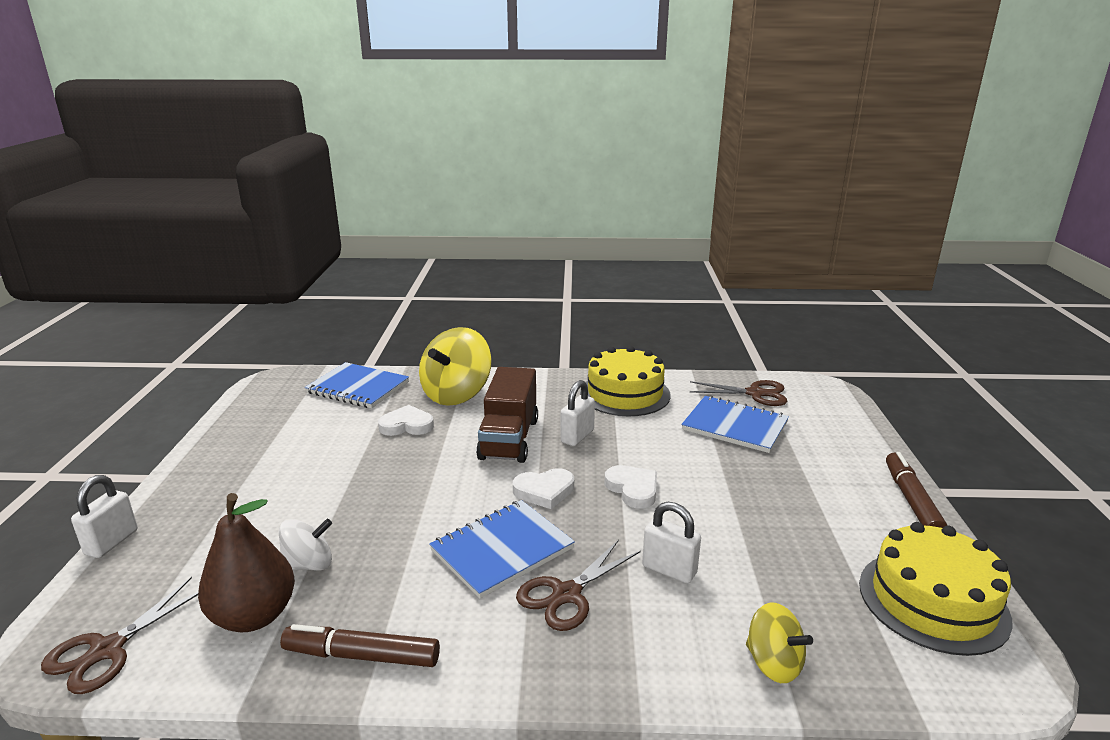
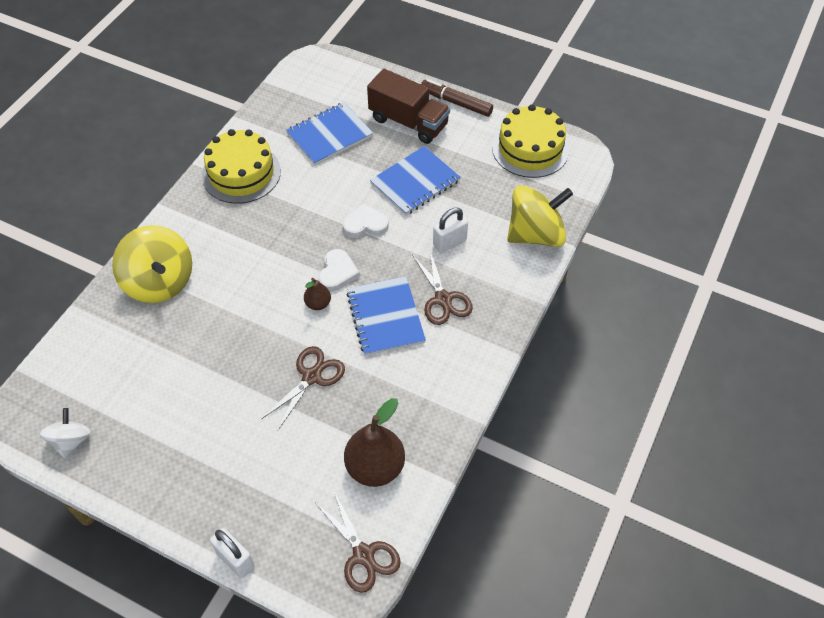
camera: 65 degrees left, 30 degrees up
white spinning top [279,519,332,571] -> white spinning top moved to [40,408,91,459]
brown marker [280,624,440,667] -> none
blue notebook [305,362,409,408] -> blue notebook moved to [370,146,461,215]
white heart [378,405,434,436] -> none
brown truck [476,367,538,463] -> brown truck moved to [367,69,450,144]
white padlock [560,380,595,446] -> none
brown scissors [690,380,787,406] -> brown scissors moved to [262,346,345,430]
yellow spinning top [746,602,813,683] -> yellow spinning top [507,185,573,247], size x1.82
none -> brown pear [304,278,331,310]

